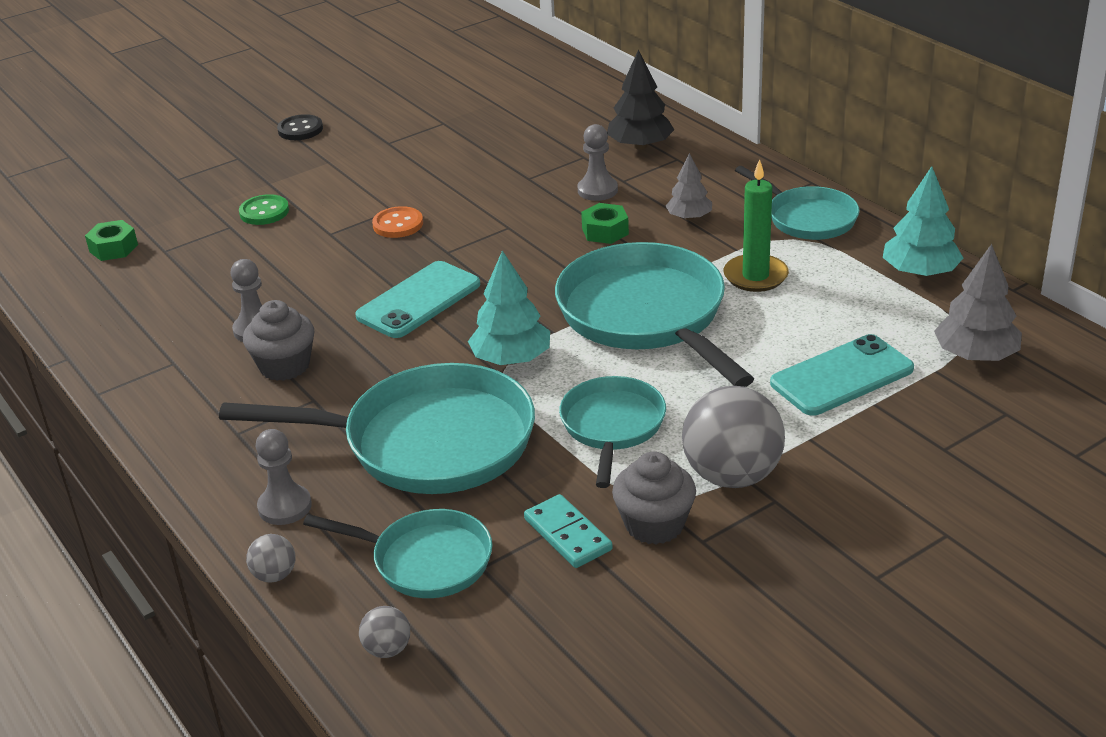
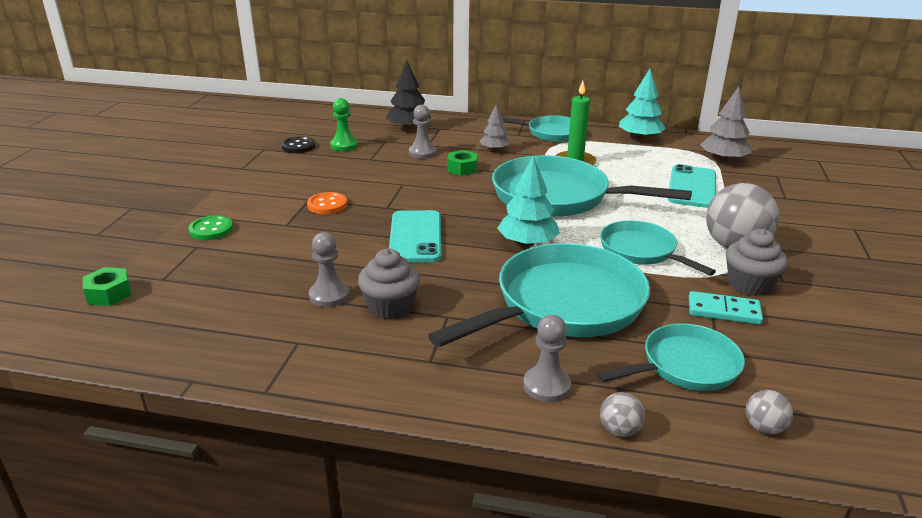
camera: 45 degrees left, 5 degrees down
black button [277,114,323,140] -> black button moved to [281,136,316,153]
none -> green pawn [330,98,358,151]

